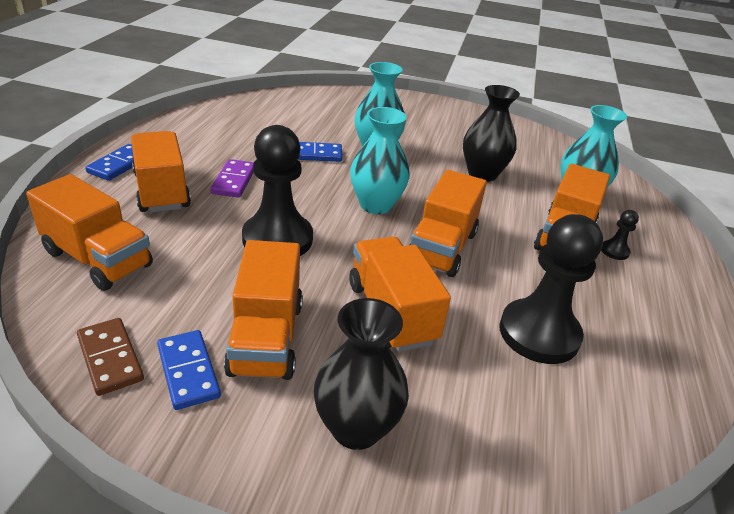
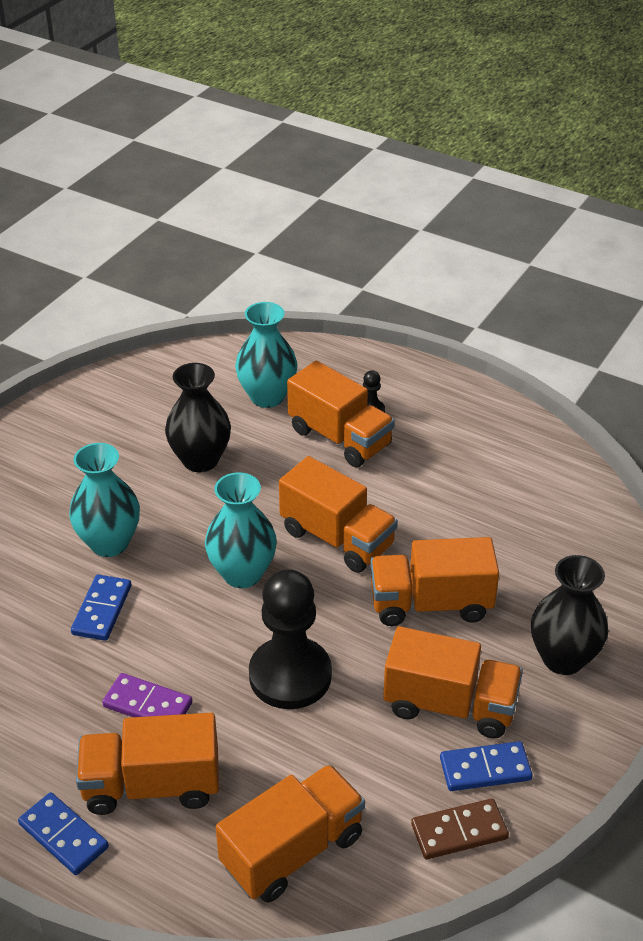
camera: 70 degrees left, 5 degrees up
black pawn [499,214,603,364] -> none

